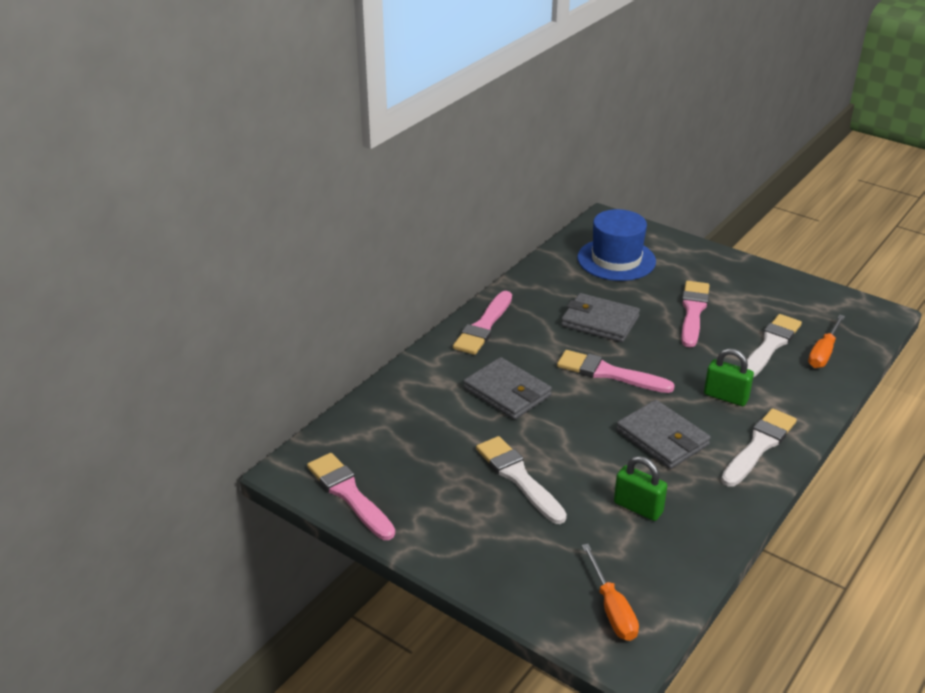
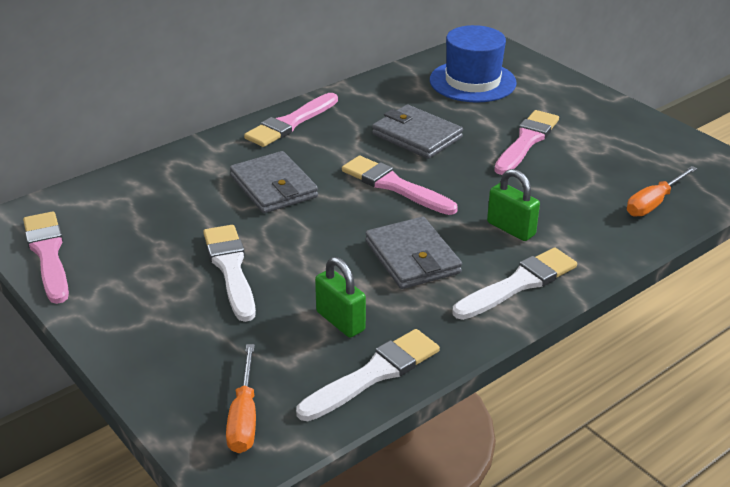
camera: 15 degrees right, 0 degrees up
white brush [747,314,802,377] -> white brush moved to [296,329,440,421]

